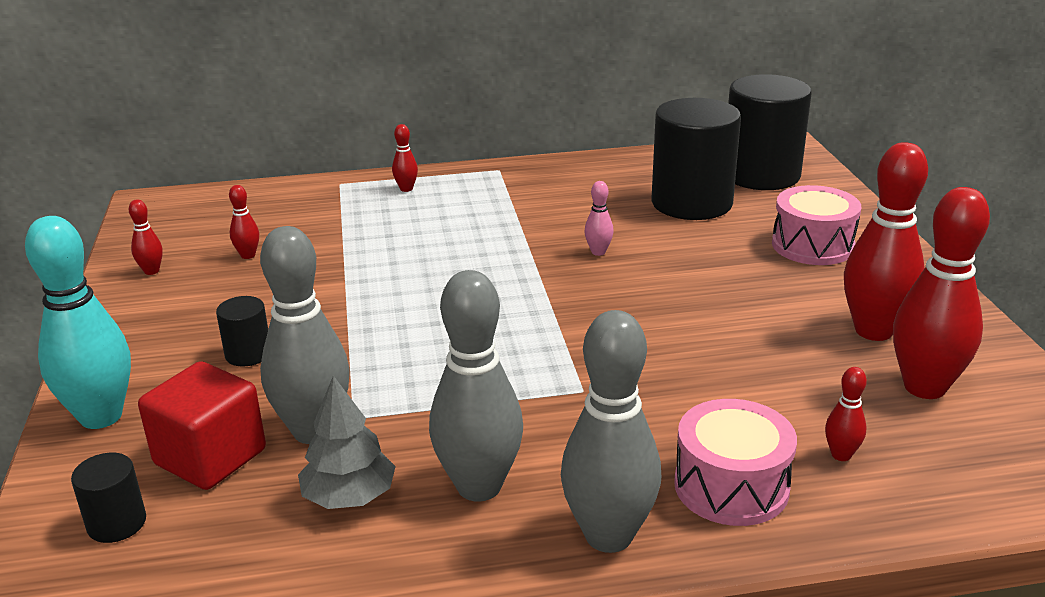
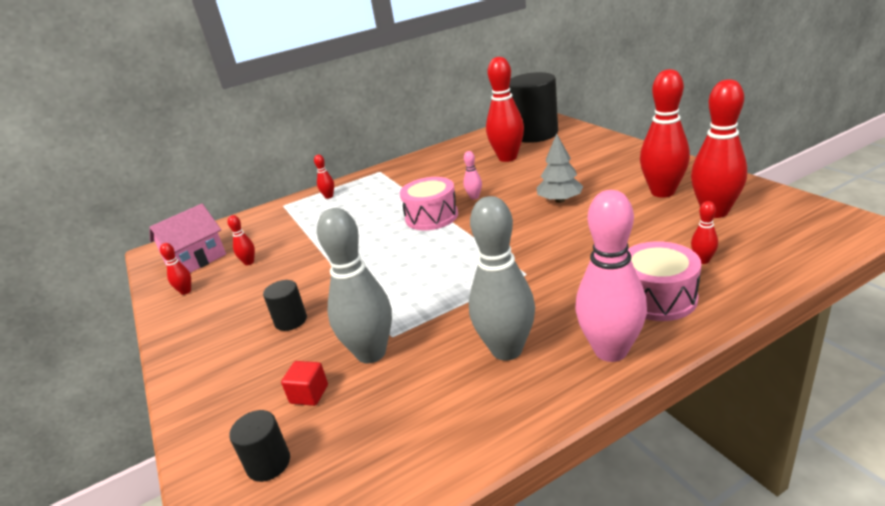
camera: 15 degrees left, 0 degrees up
turquoise bowling pin [25,216,131,429] -> none
red cube [138,361,266,490] -> red cube [281,361,328,406], size x0.51
grey tree [298,376,396,509] -> grey tree moved to [537,133,584,203]
grey bowling pin [561,310,661,553] -> pink bowling pin [575,190,647,362]
black cylinder [651,98,741,220] -> red bowling pin [486,57,524,162]
pink drum [772,185,861,265] -> pink drum moved to [400,177,458,230]
none -> pink house [149,204,226,273]

